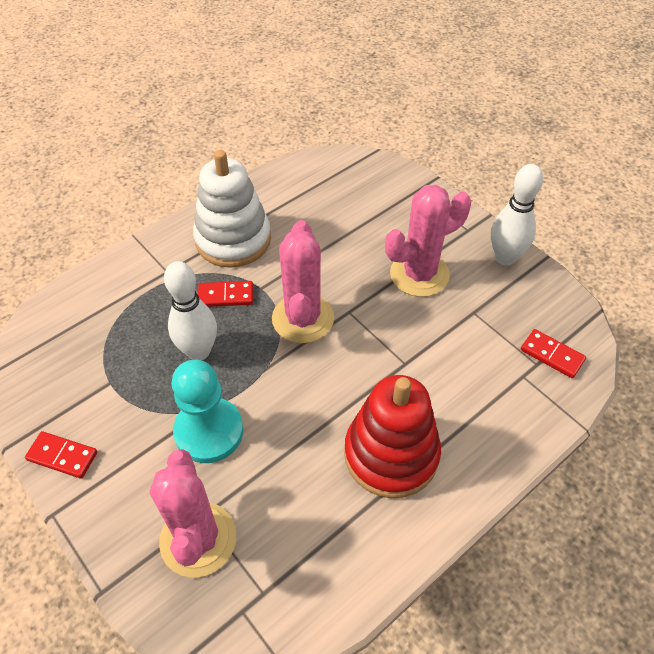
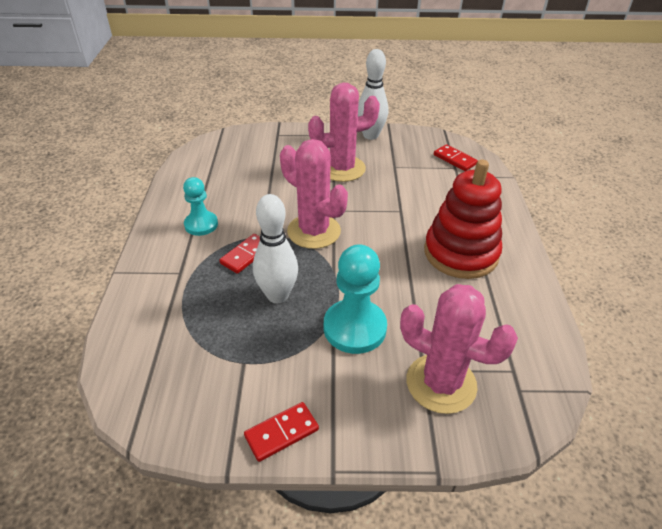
camera: 50 degrees left, 10 degrees down
white stacking toy [193,150,271,268] -> turquoise pawn [183,177,218,236]
pink cactus [385,185,471,297] -> pink cactus turned 60 degrees clockwise [308,83,380,182]
red domino [521,329,586,378] -> red domino turned 60 degrees clockwise [434,144,478,171]

